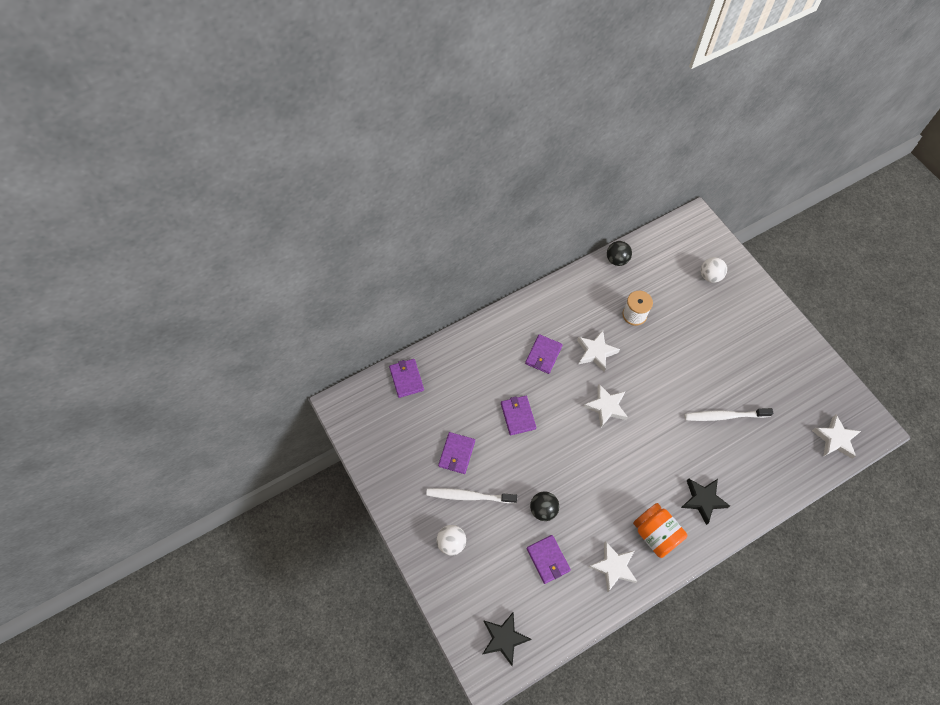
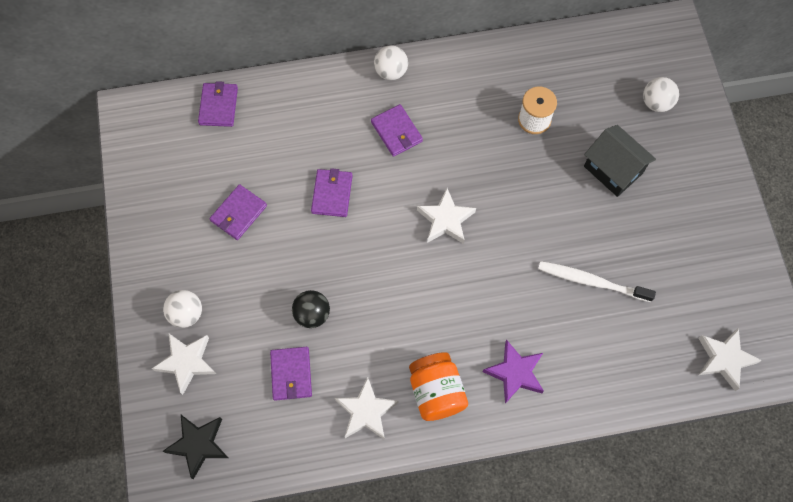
camera: 20 degrees right, 5 degrees up
white toothbrush [426,488,517,503] -> none
purple wallet [525,334,563,374] -> purple wallet turned 75 degrees counterclockwise [371,104,423,157]
white star [577,330,620,372] -> white star moved to [152,334,216,395]
black ball [607,241,632,266] -> none
black star [681,479,730,525] -> purple star [483,340,544,404]
none -> white ball [374,45,408,80]
none -> black house [584,125,656,197]

